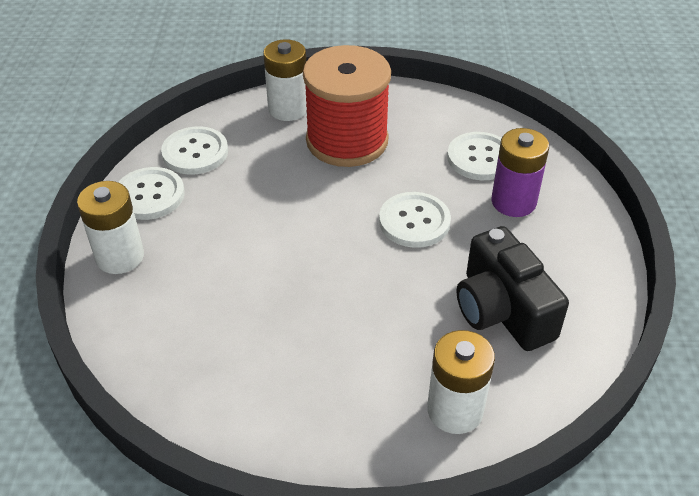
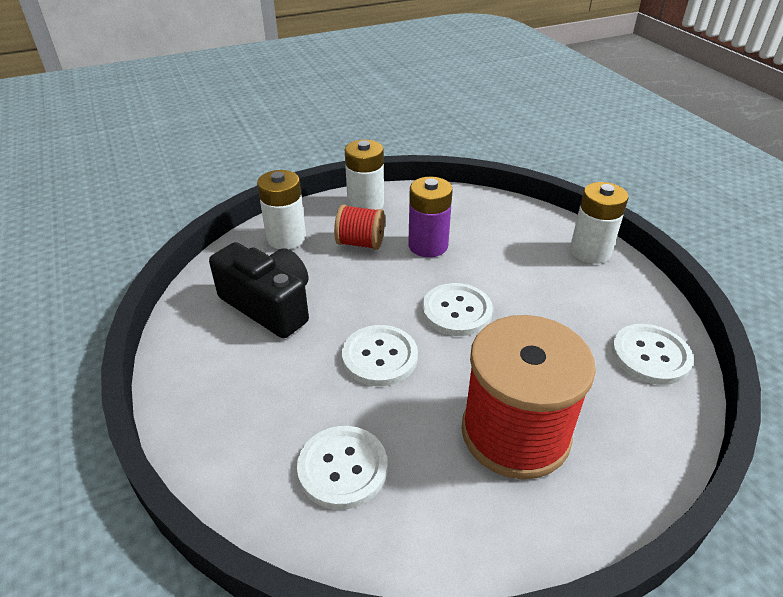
camera: 155 degrees right, 5 degrees down
white button [118,167,185,220] -> white button moved to [422,283,493,336]
white battery [263,39,307,121] -> white battery moved to [345,140,384,210]
purple battery [491,128,549,217] -> purple battery moved to [408,177,453,257]
none -> red spool [334,205,385,250]

